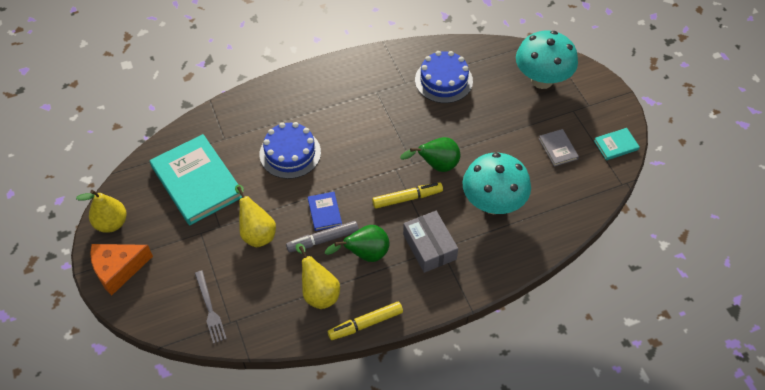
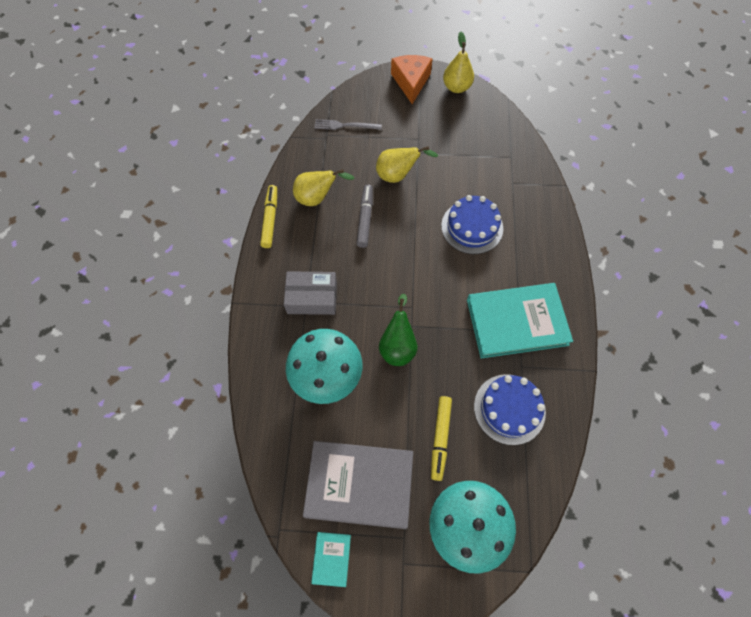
camera: 115 degrees right, 10 degrees up
turquoise book [150,134,242,225] -> turquoise book moved to [467,283,573,359]
blue book [308,192,342,231] -> none
green pear [325,225,389,262] -> none
yellow marker [372,182,443,209] -> yellow marker moved to [431,396,452,481]
grey book [539,129,579,166] -> grey book [303,441,413,529], size x2.25

